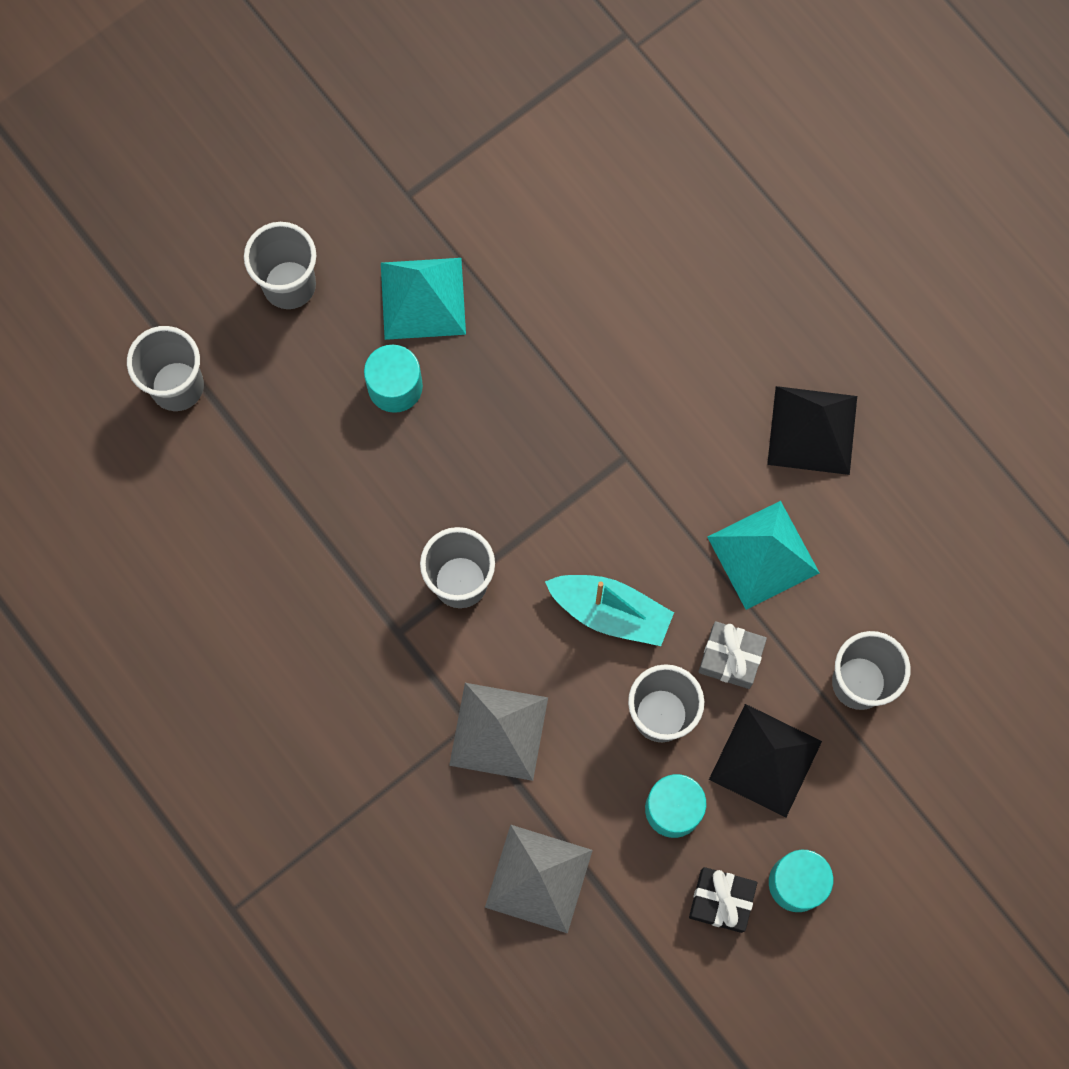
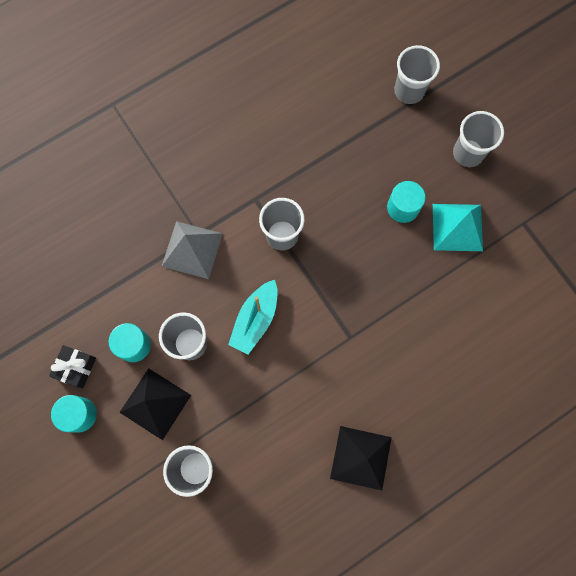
camera: 95 degrees right, 0 degrees up
grey pyramid [485,825,593,934] -> none
grey gift [698,621,767,689] -> none
turquoise pyramid [707,501,819,610] -> none

